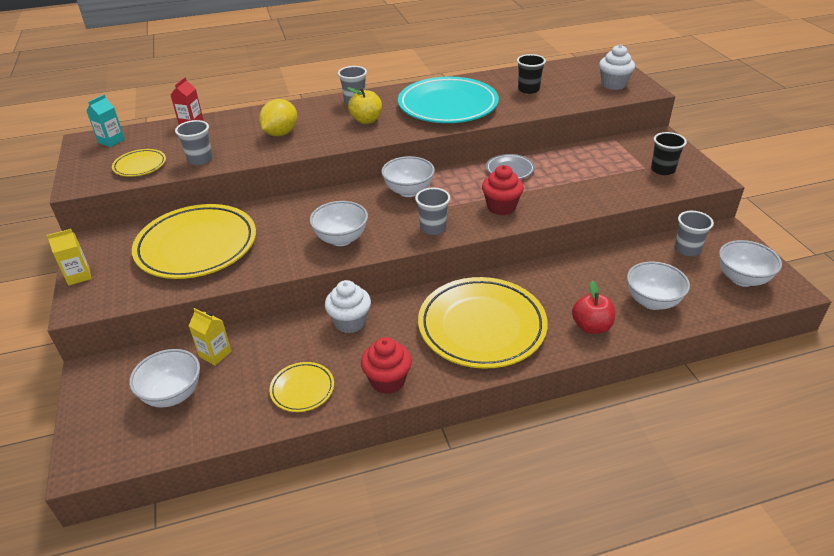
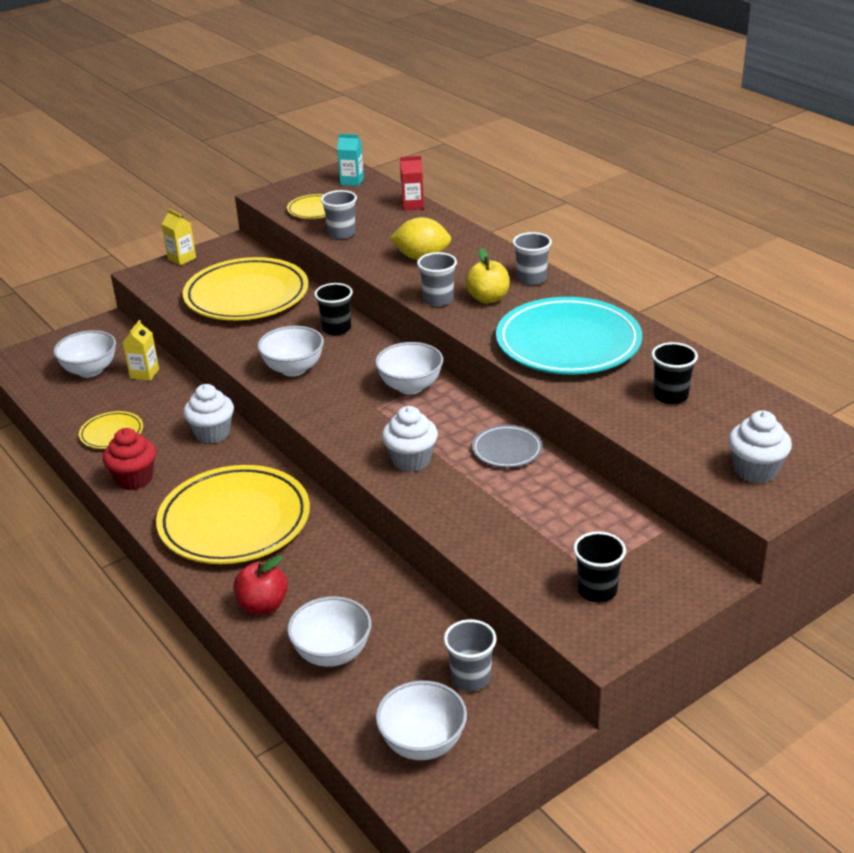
camera: 70 degrees right, 5 degrees down
grey cup [415,187,450,235] -> grey cup moved to [417,252,457,307]
red cupcake [482,165,524,215] -> white cupcake [382,406,438,472]
none -> black cup [314,283,353,335]

